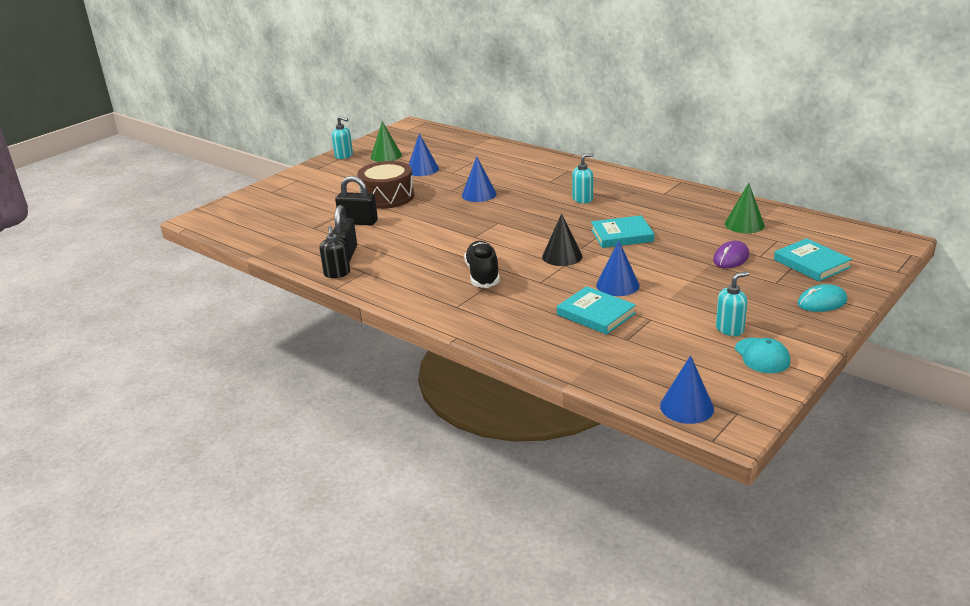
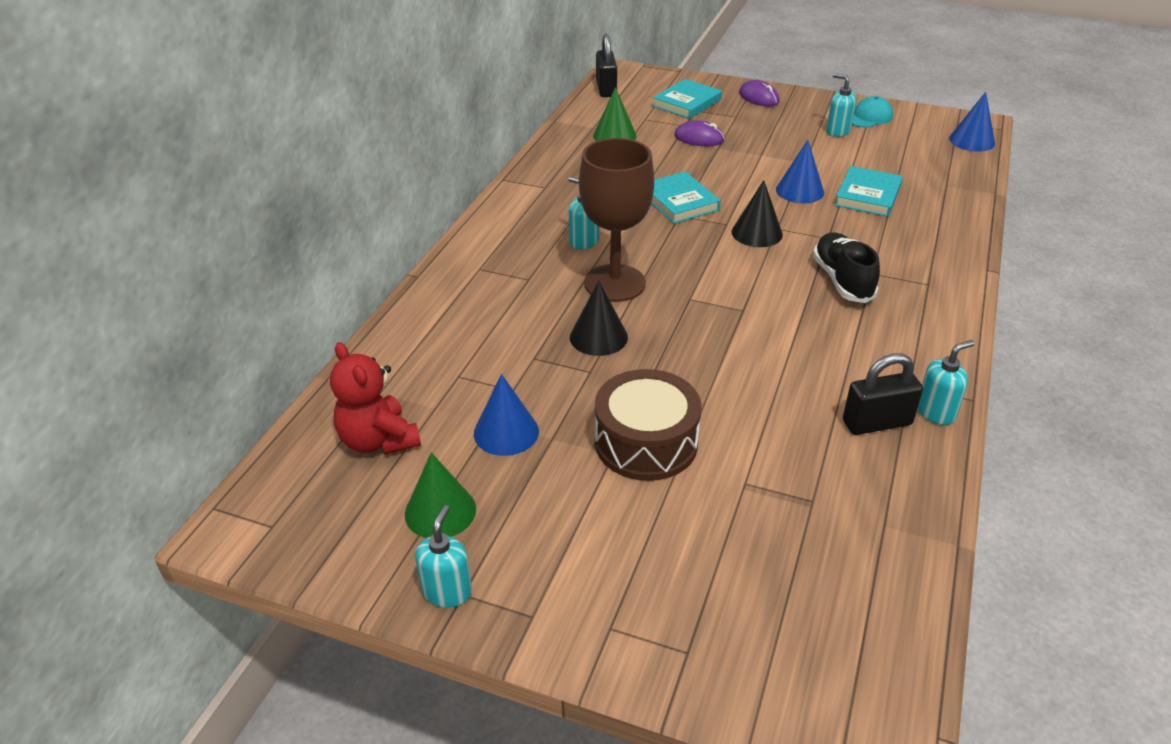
camera: 110 degrees left, 10 degrees up
black soap dispenser [319,226,350,278] -> turquoise soap dispenser [918,340,975,425]
black padlock [335,176,378,225] -> black padlock moved to [596,34,617,97]
blue cone [462,156,497,202] -> black cone [570,281,628,356]
black shoe [464,241,500,288] -> black shoe turned 105 degrees clockwise [813,232,880,303]
turquoise mouse [798,284,847,312] -> purple mouse [739,80,779,107]
none -> red teddy bear [330,342,421,455]
none -> brown goblet [579,138,654,302]

